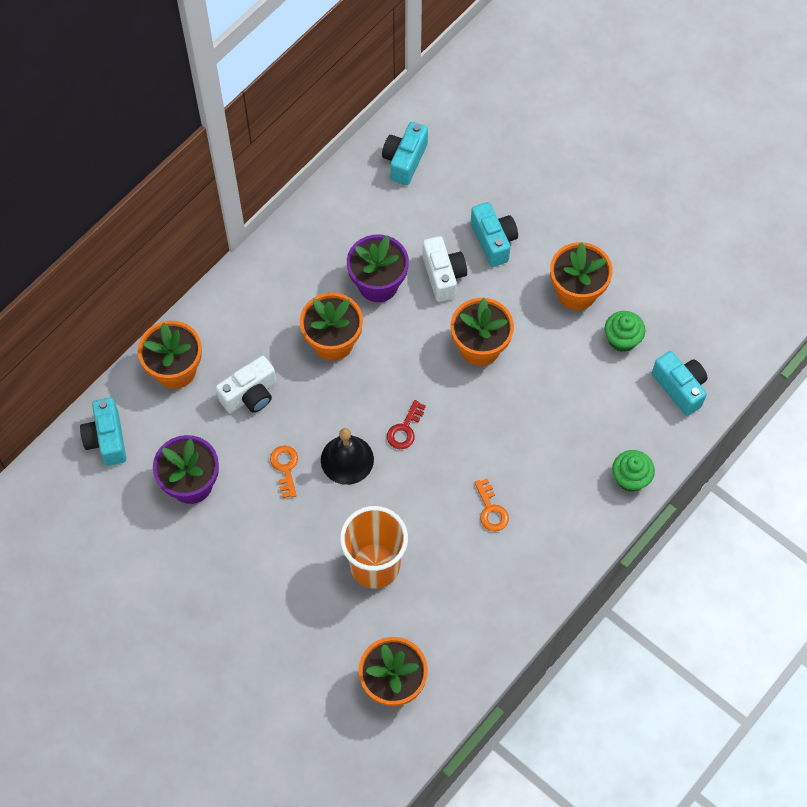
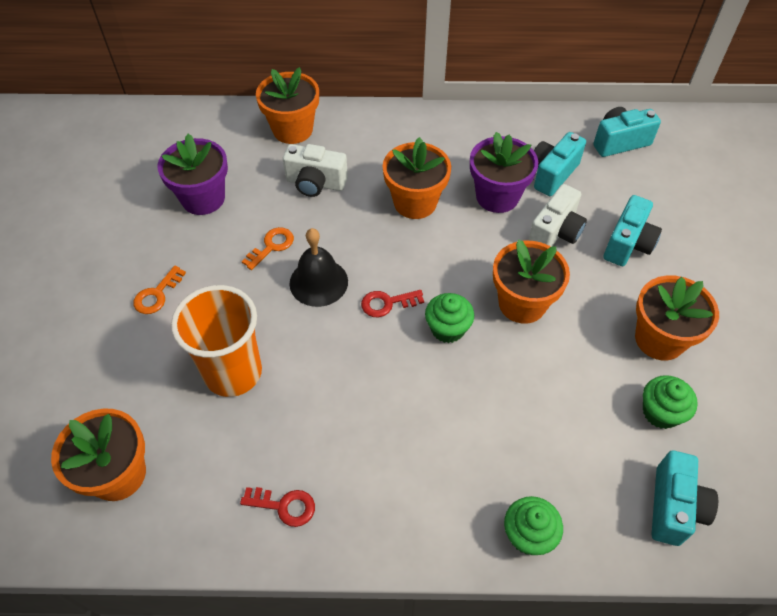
camera: 50 degrees right, 10 degrees down
turquoise camera [80,397,126,466] -> turquoise camera moved to [534,132,586,196]
orange key [474,478,509,531] -> orange key moved to [133,266,186,314]
none -> red key [240,487,315,527]
none -> green cupcake [425,293,474,343]

